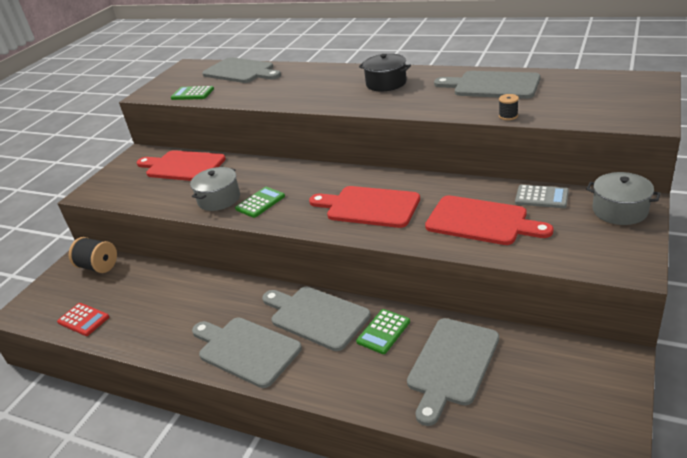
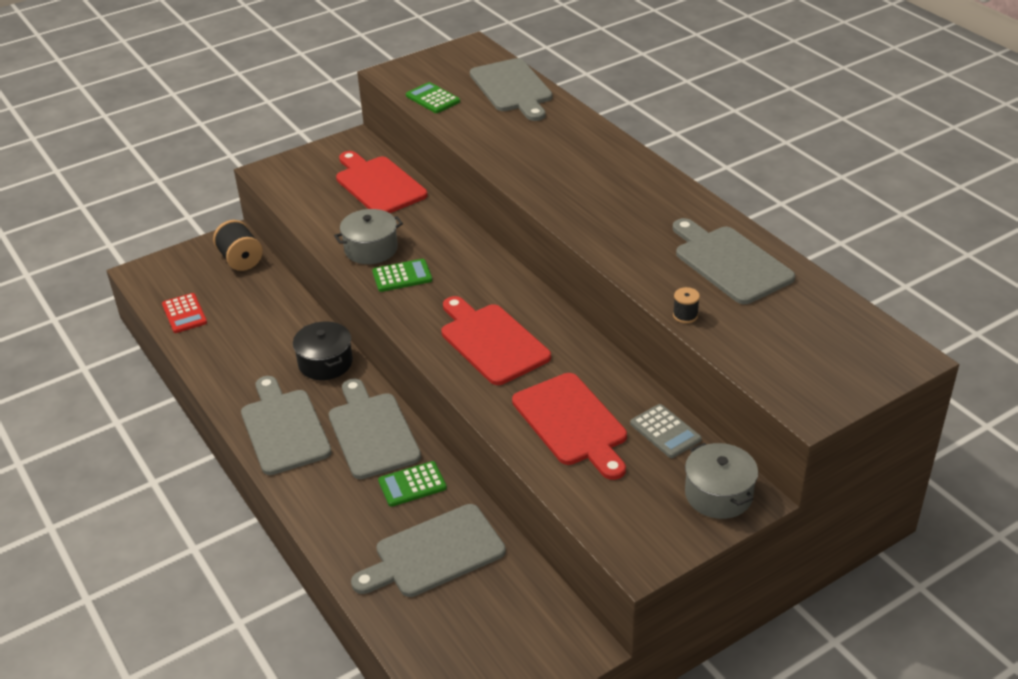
camera: 30 degrees right, 5 degrees up
black pot [359,54,411,92] -> black pot moved to [293,321,353,380]

